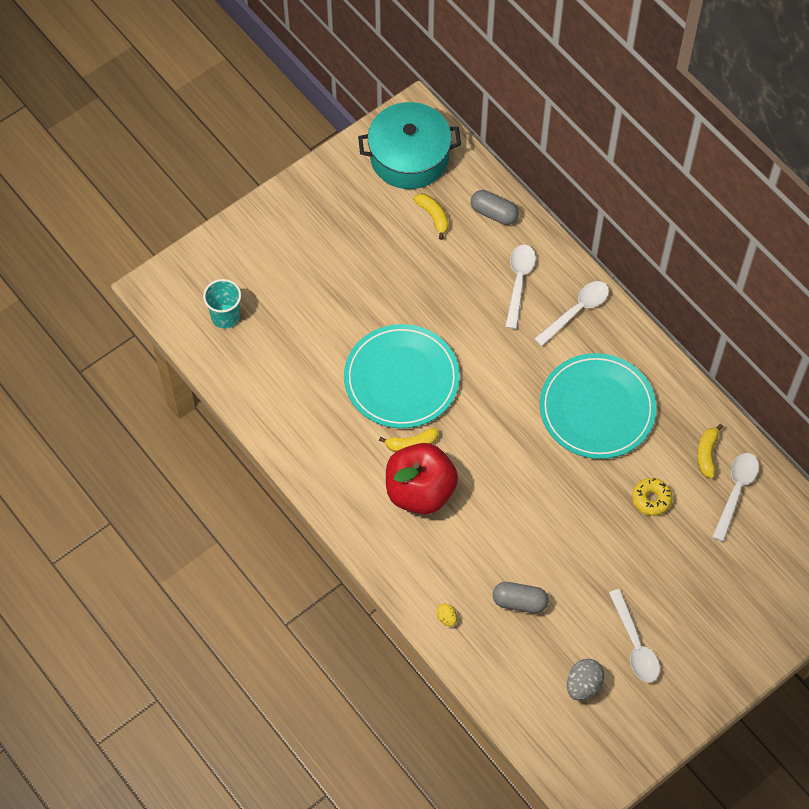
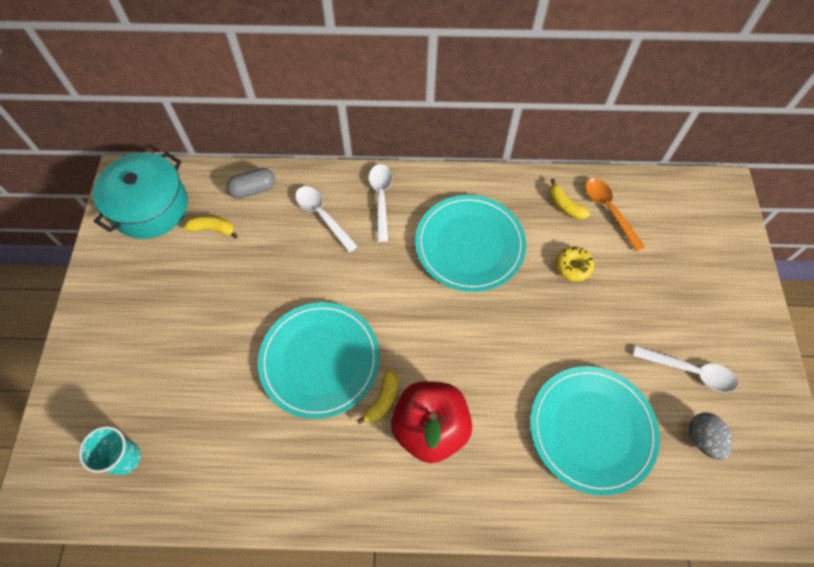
camera: 50 degrees left, 0 degrees up
yellow egg [436,604,457,627] -> none
grey capsule [493,582,548,613] -> turquoise plate [530,366,660,495]
white spoon [712,453,759,542] -> orange spoon [585,178,645,251]

